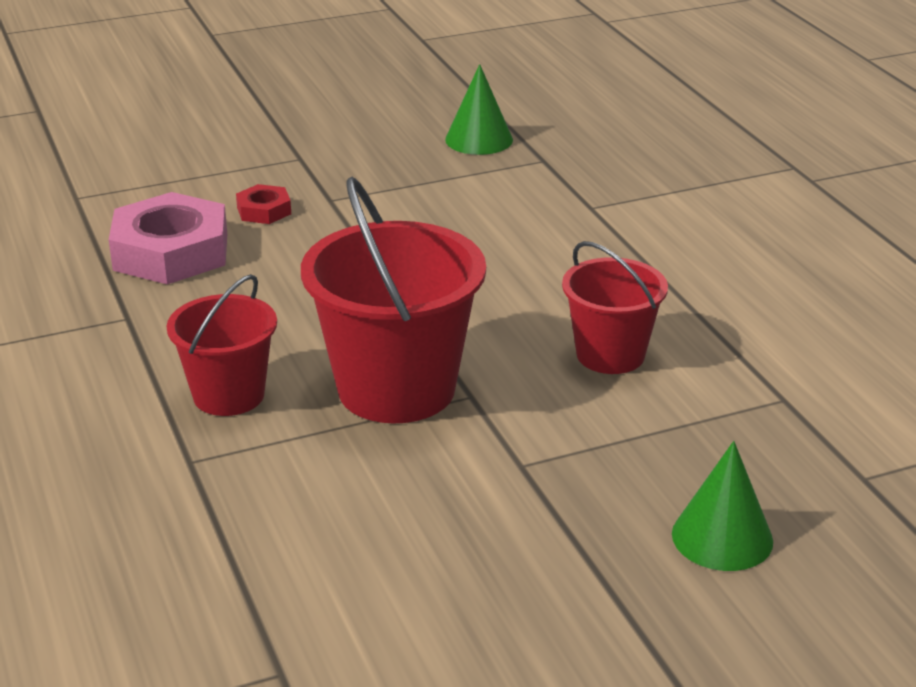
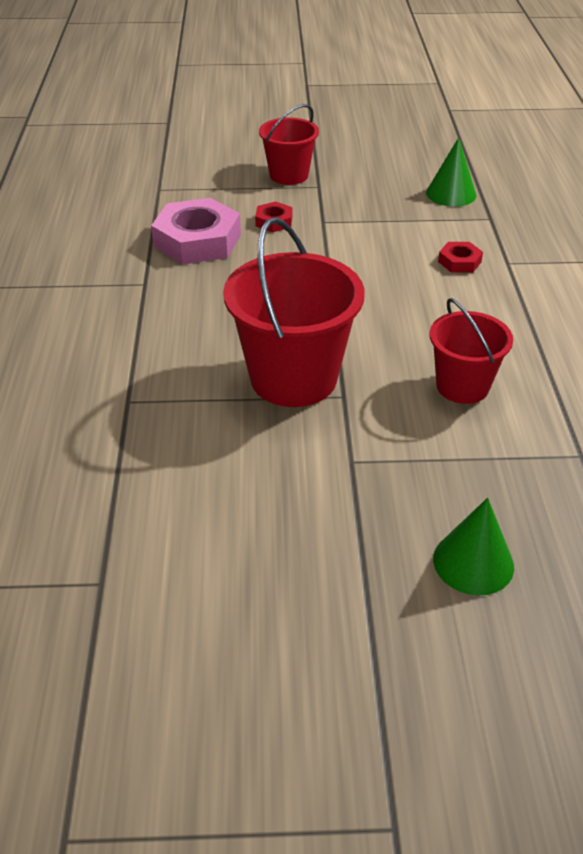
camera: 20 degrees right, 10 degrees up
red bucket [167,274,277,416] -> red bucket moved to [259,104,319,185]
none -> red nut [438,242,483,273]

